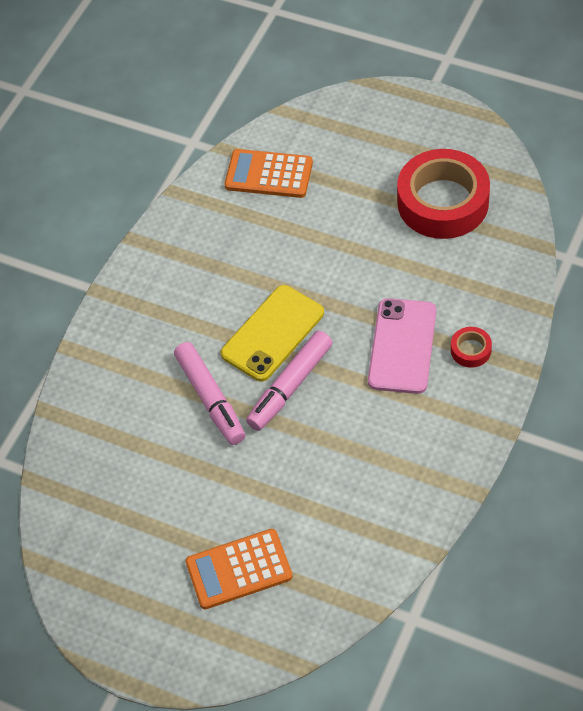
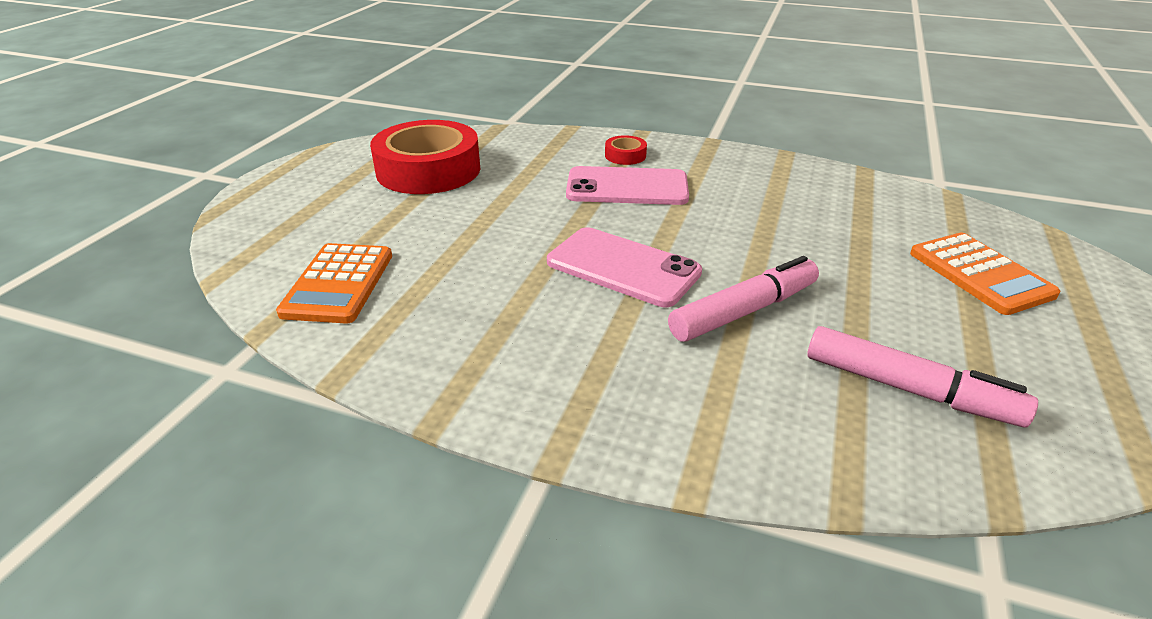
camera: 100 degrees left, 20 degrees down
yellow phone [221,285,324,381] -> pink phone [547,227,702,307]
pink marker [246,331,333,431] -> pink marker moved to [807,326,1038,427]

